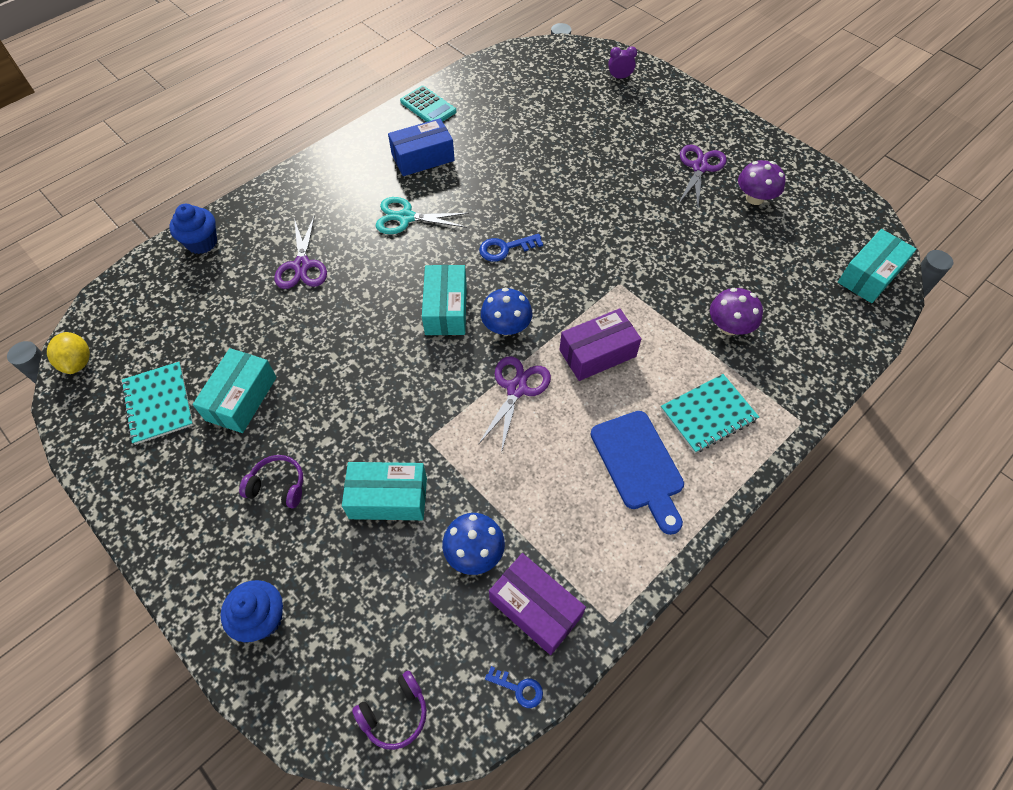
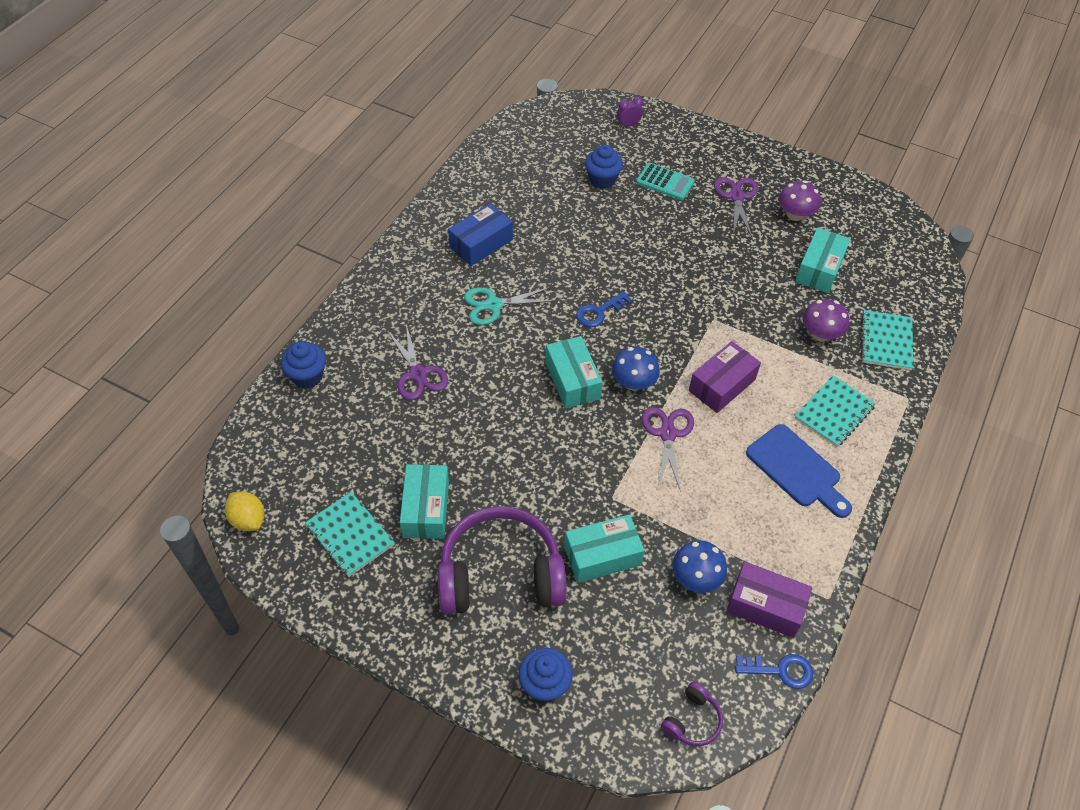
camera: 20 degrees left, 5 degrees down
purple headphones [239,455,303,508] -> purple headphones [438,506,567,614], size x2.31
turquoise calculator [400,86,456,122] -> turquoise calculator moved to [636,163,695,200]
blue key [485,666,543,708] -> blue key [735,654,813,689], size x1.52
turquoise box [838,229,916,303] -> turquoise box moved to [795,228,851,293]
none -> blue cupcake [585,145,623,189]
none -> turquoise notebook [861,310,913,370]

